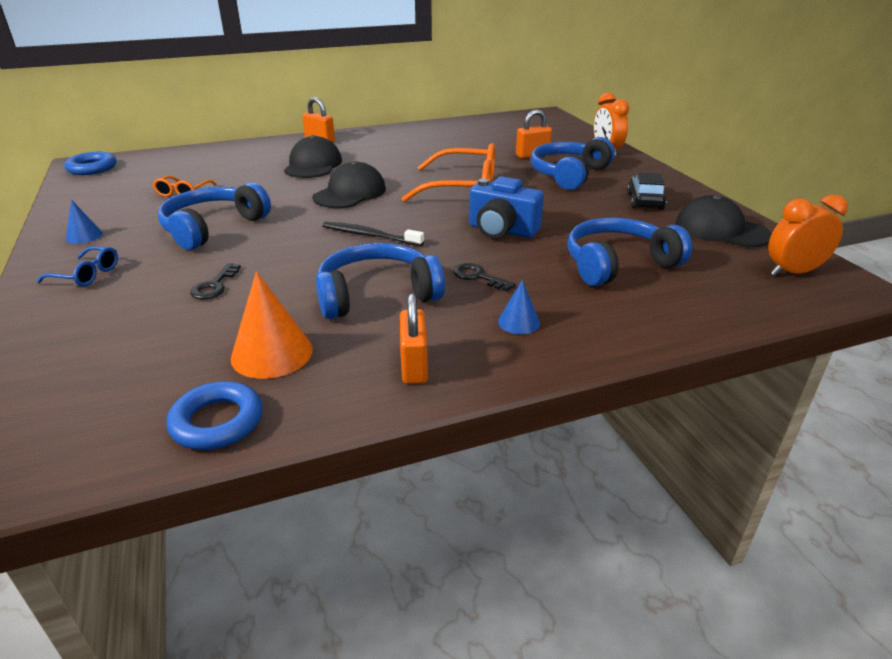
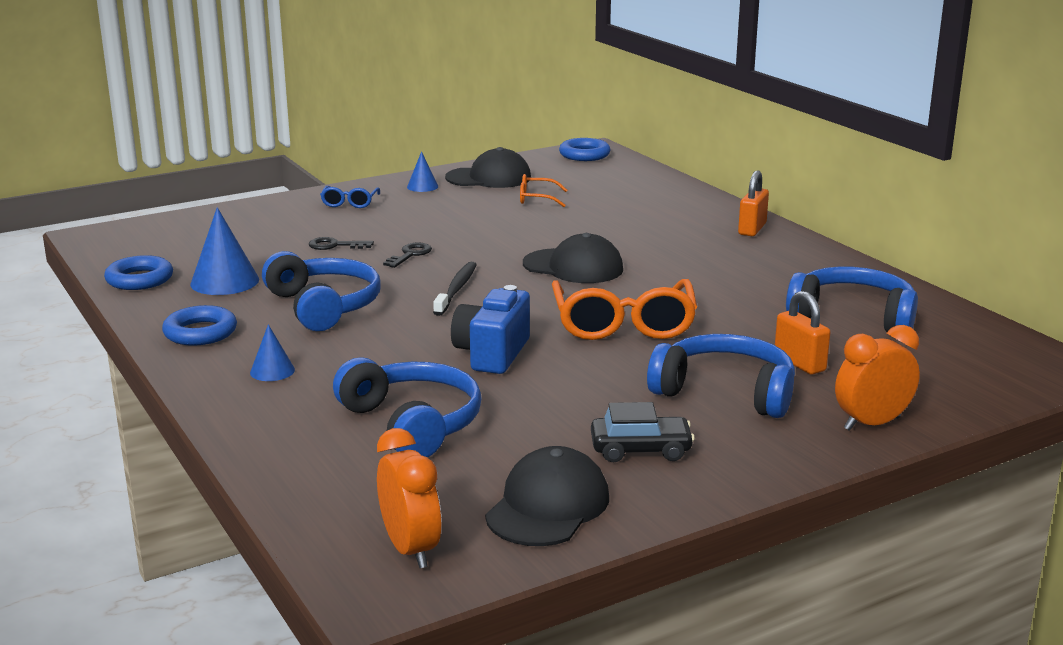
camera: 80 degrees right, 10 degrees down
blue headphones [158,182,271,250] -> blue headphones moved to [786,266,918,332]
orange cone [231,272,313,379] -> blue cone [190,207,259,295]
black cap [284,135,342,178] -> black cap moved to [445,147,531,188]
orange padlock [400,293,428,384] -> blue ring [162,305,237,346]
black key [453,263,516,291] -> black key moved to [383,242,432,268]

